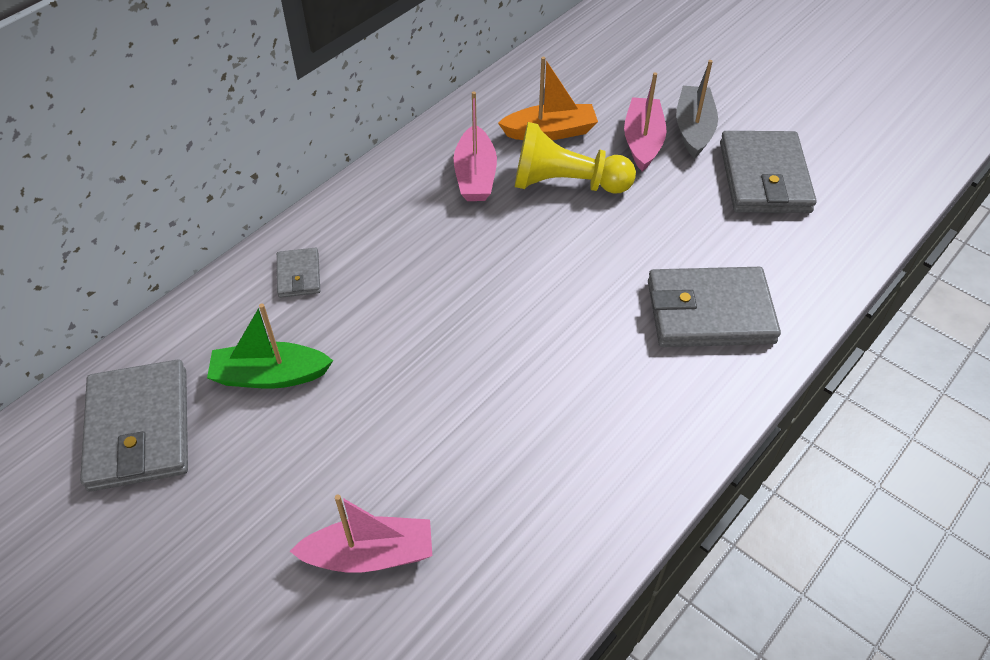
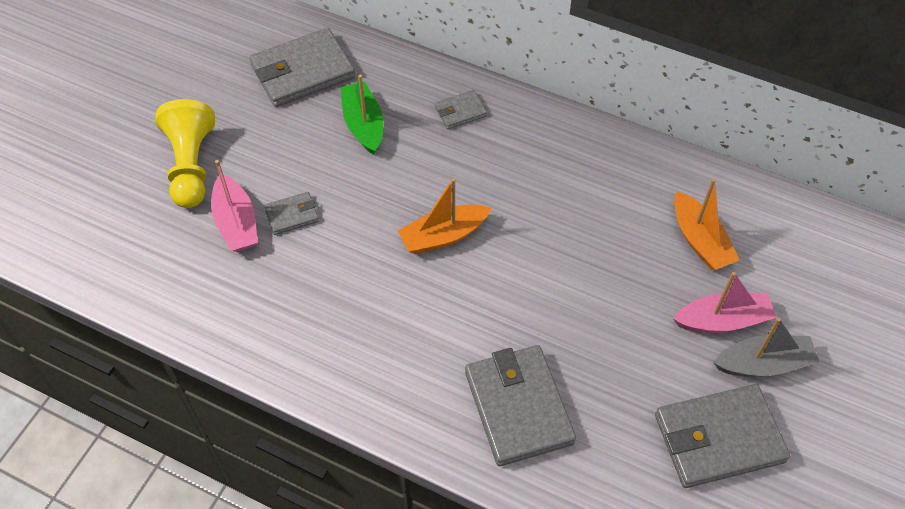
camera: 75 degrees right, 5 degrees up
pink boat [454,91,497,201] -> none
yellow pawn [515,122,636,194] -> yellow pawn moved to [156,99,215,208]
none -> grey wallet [264,192,319,235]
none -> orange boat [398,178,491,254]

